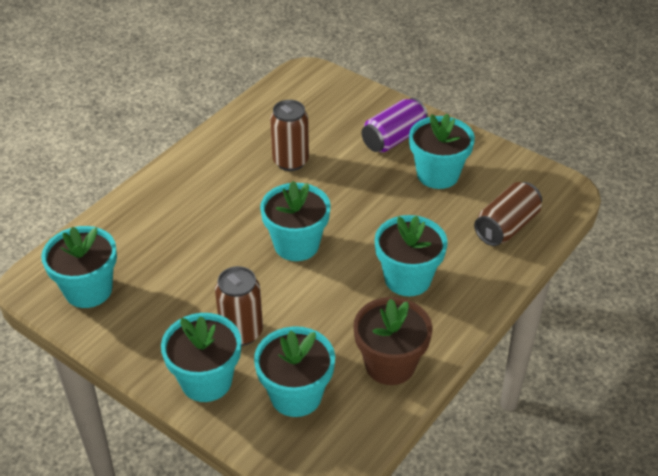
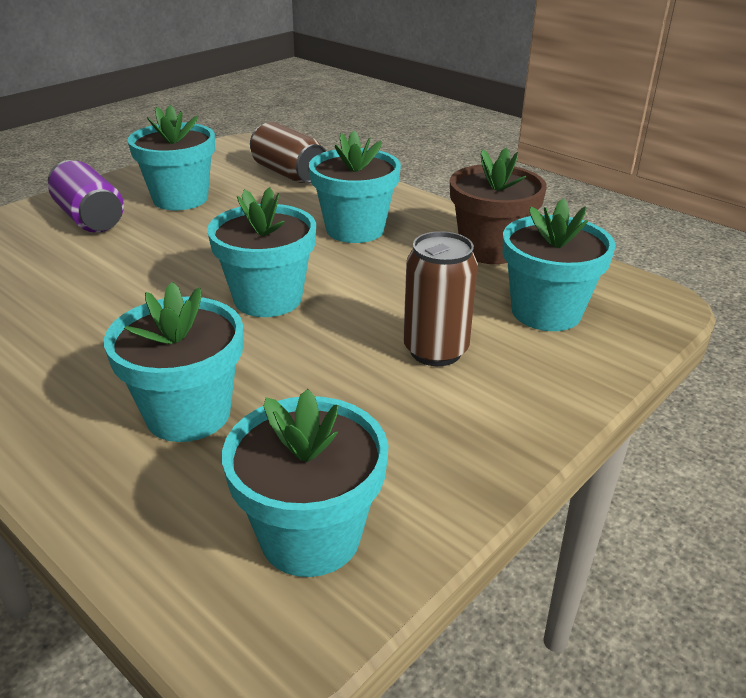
camera: 85 degrees left, 10 degrees down
turquoise flower pot [161,313,241,402] -> turquoise flower pot moved to [104,282,243,442]
brown can [270,100,309,171] -> none

